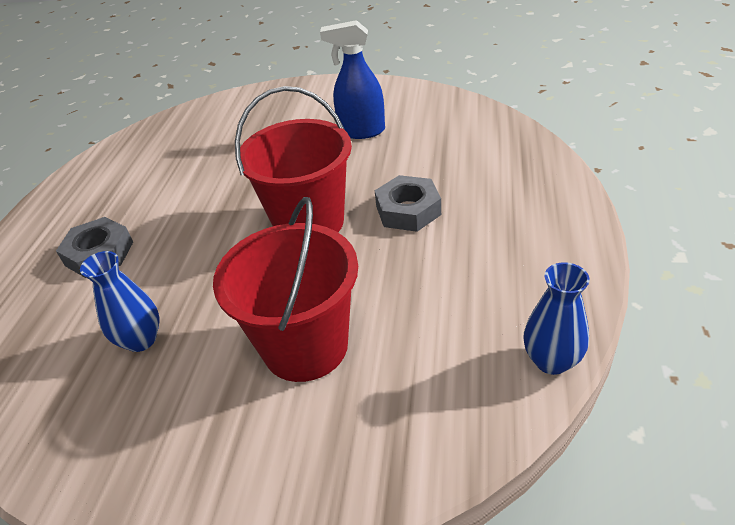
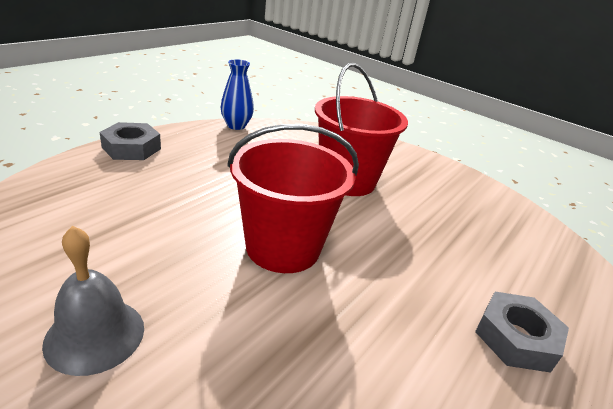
camera: 160 degrees left, 10 degrees down
blue vase [80,251,160,352] -> none
blue spray bottle [320,20,385,139] -> grey bell [42,226,144,376]
grey nut [375,175,441,232] -> grey nut moved to [100,122,161,160]

